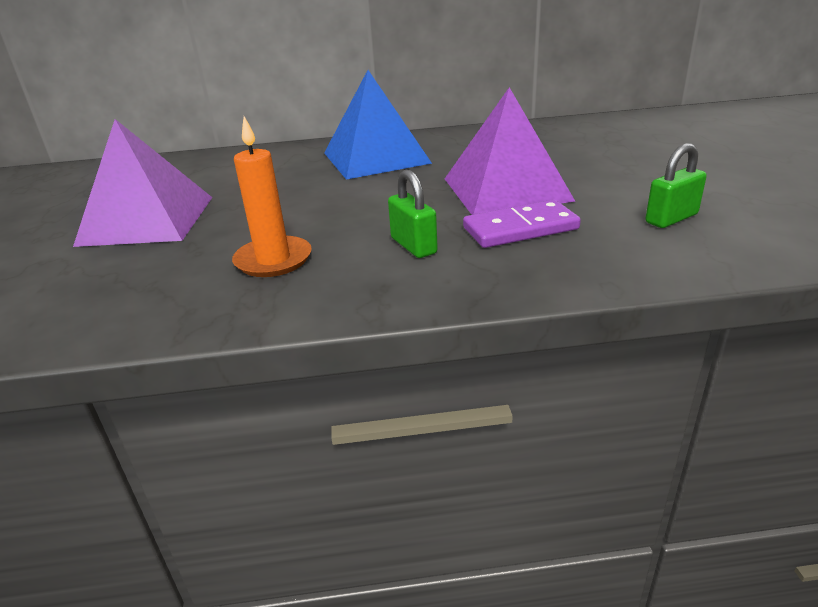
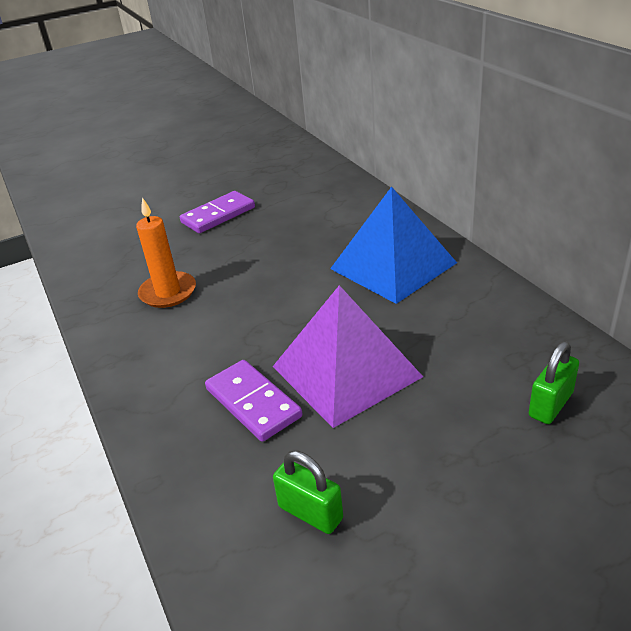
camera: 70 degrees right, 5 degrees up
purple pyramid [73,119,213,247] -> purple domino [180,191,255,233]
green padlock [388,170,438,258] -> green padlock moved to [529,341,579,424]

